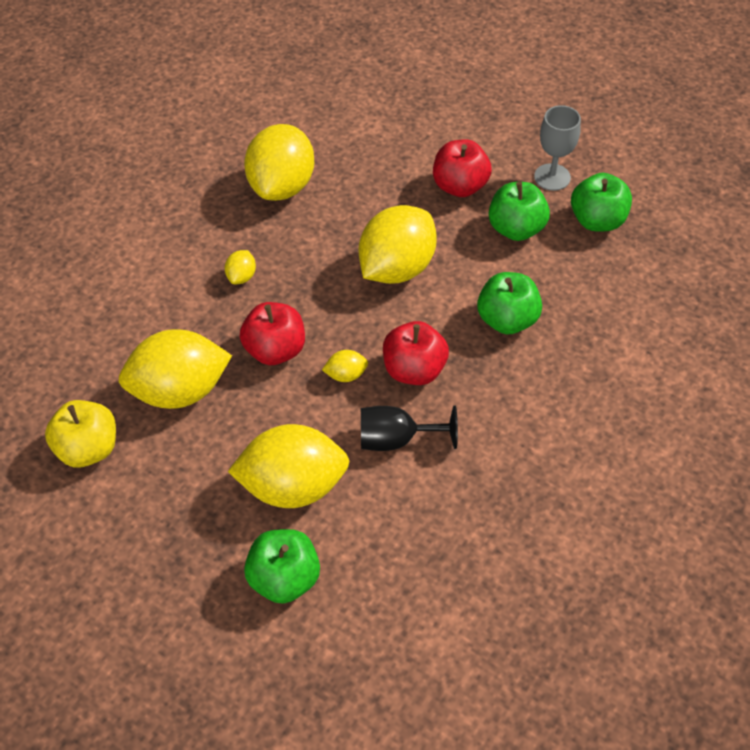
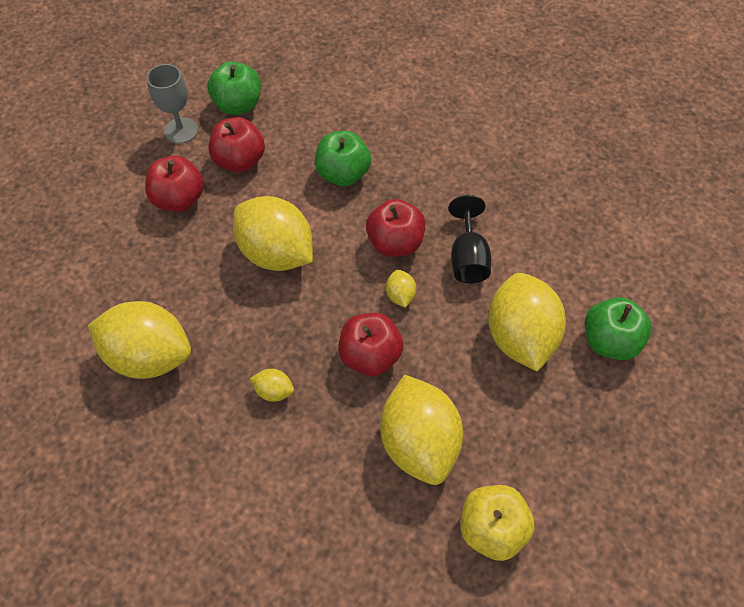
camera: 90 degrees left, 5 degrees up
green apple [489,182,550,241] -> red apple [209,117,265,172]

